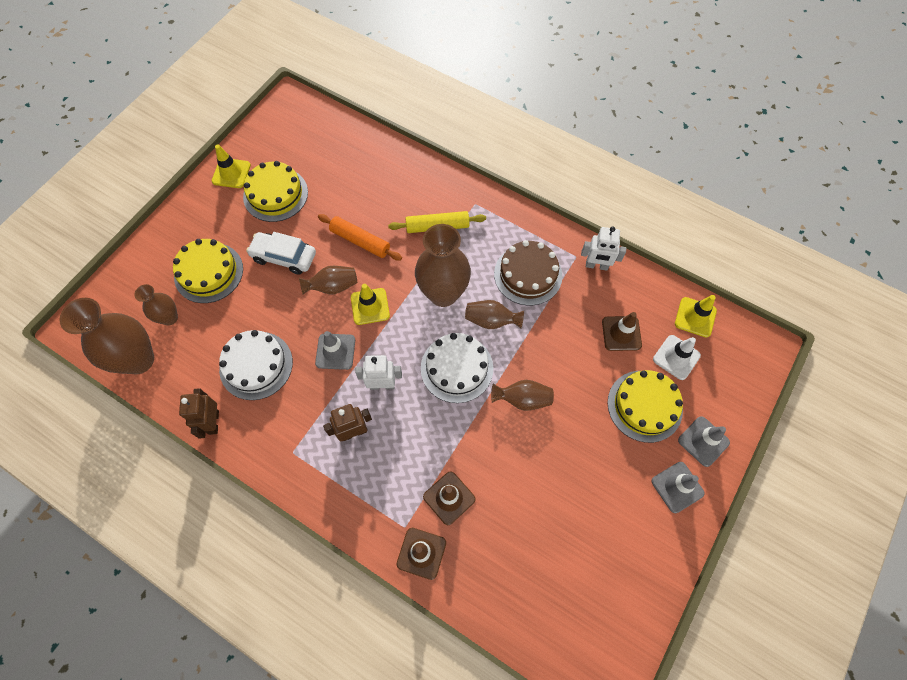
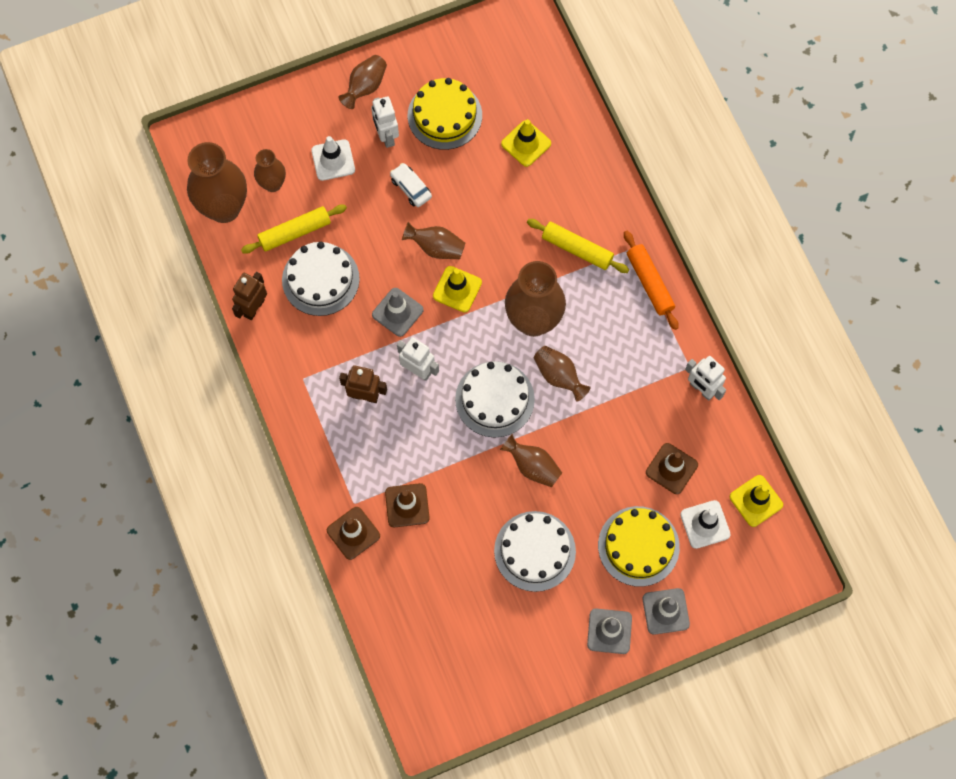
camera: 35 degrees right, 5 degrees up
yellow cake [173,239,243,303] -> white traffic cone [311,136,355,181]
yellow traffic cone [212,144,251,188] -> yellow traffic cone moved to [501,119,551,167]
white car [246,232,316,275] -> white car [390,163,432,207], size x0.65
orange rolling pin [318,214,402,261] -> orange rolling pin moved to [624,231,678,330]
brown cake [494,240,562,305] -> none
none -> yellow rolling pin [241,205,347,254]
none -> brown vase [339,55,387,109]
none -> white robot [371,96,399,148]
none -> white cake [494,511,576,592]

